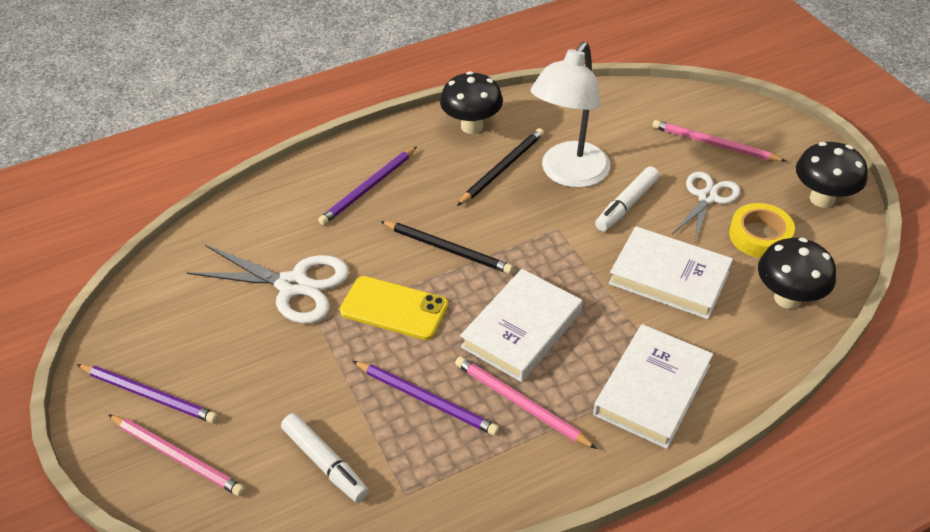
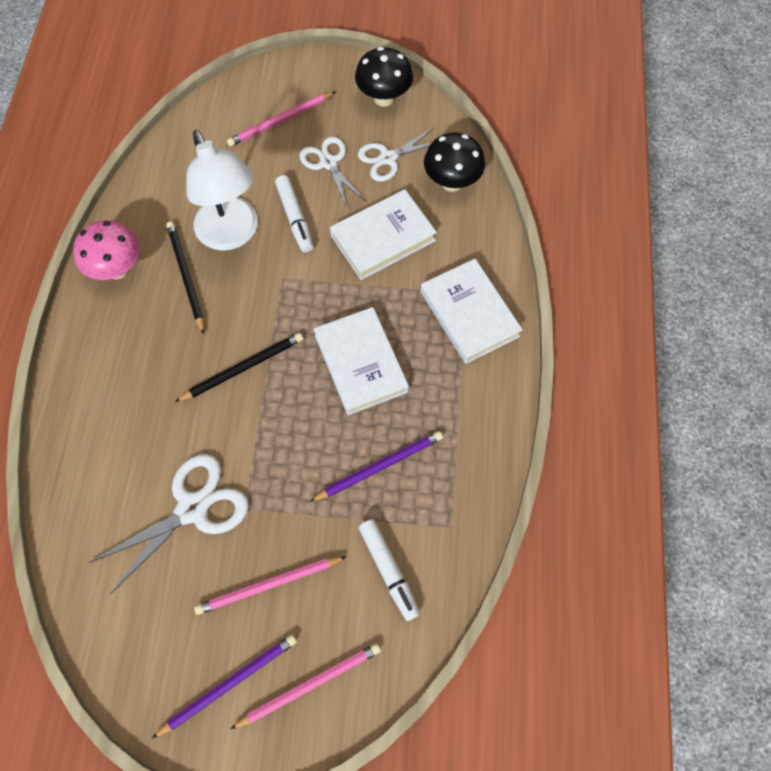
camera: 60 degrees left, 20 degrees up
white marker [281,413,369,503] -> white marker turned 75 degrees clockwise [359,519,420,621]
purple pencil [318,146,417,225] -> none
yellow phone [340,276,449,340] -> none
black mushroom [440,71,503,134] -> pink mushroom [73,220,139,280]
pink pencil [455,357,597,449] -> pink pencil moved to [194,556,347,615]
yellow tape [729,203,795,258] -> white scissors [358,127,434,182]

